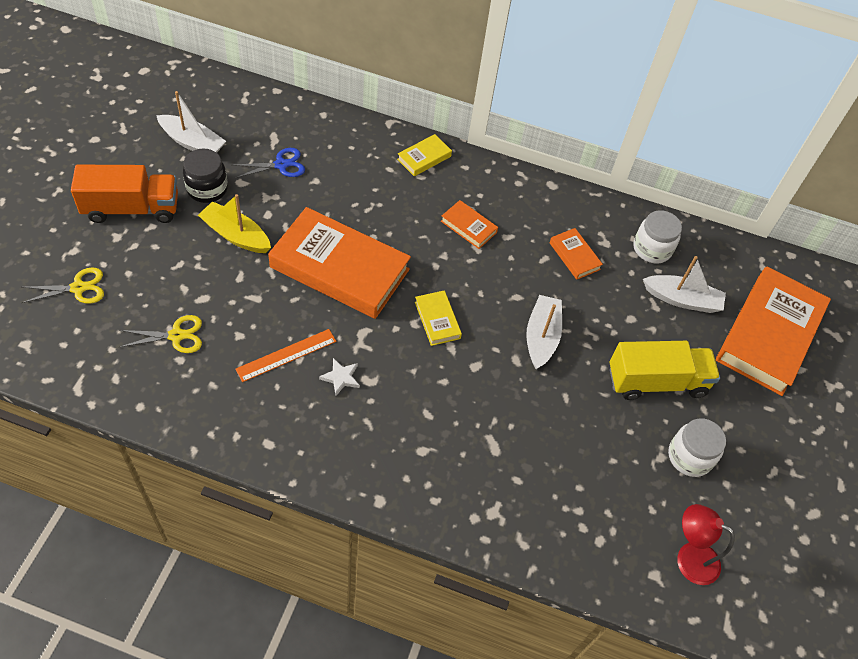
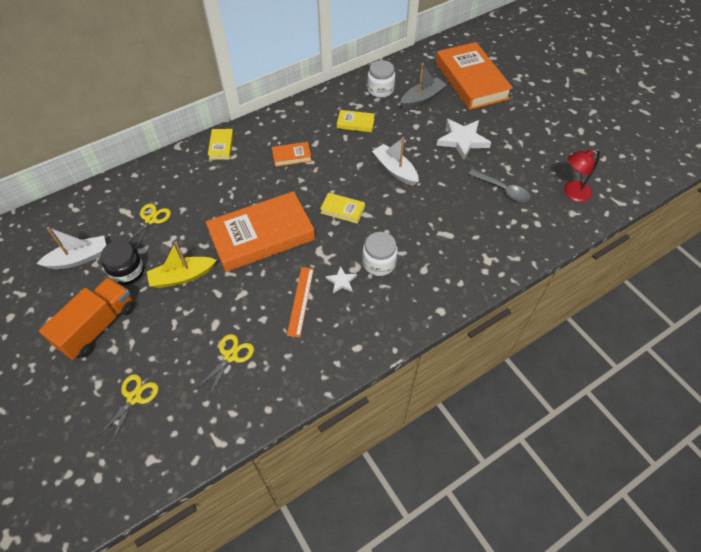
camera: 45 degrees left, 0 degrees up
blue scissors [233,148,305,178] -> yellow scissors [127,203,171,249]
orange book [550,228,603,280] -> yellow book [337,110,375,132]
yellow truck [610,341,720,400] -> white star [437,119,491,160]
white boat [643,256,726,313] -> grey boat [400,63,447,109]
white jar [668,418,726,477] -> white jar moved to [362,232,398,276]
none -> grey spoon [469,169,530,202]

